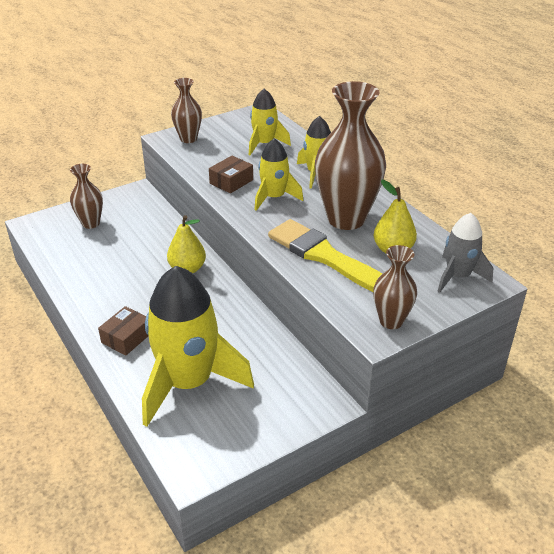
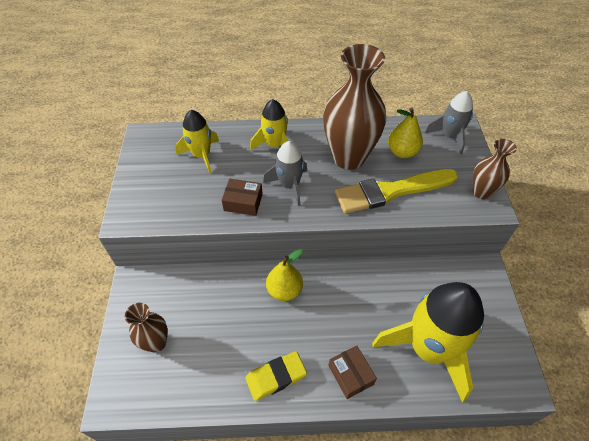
camera: 60 degrees left, 15 degrees up
brown vase [171,78,202,143] -> none
brown box [209,156,253,193] -> brown box turned 60 degrees counterclockwise [222,179,263,216]
yellow rocket [254,138,303,211] -> grey rocket [263,141,307,206]
none -> yellow eraser [245,351,307,401]

